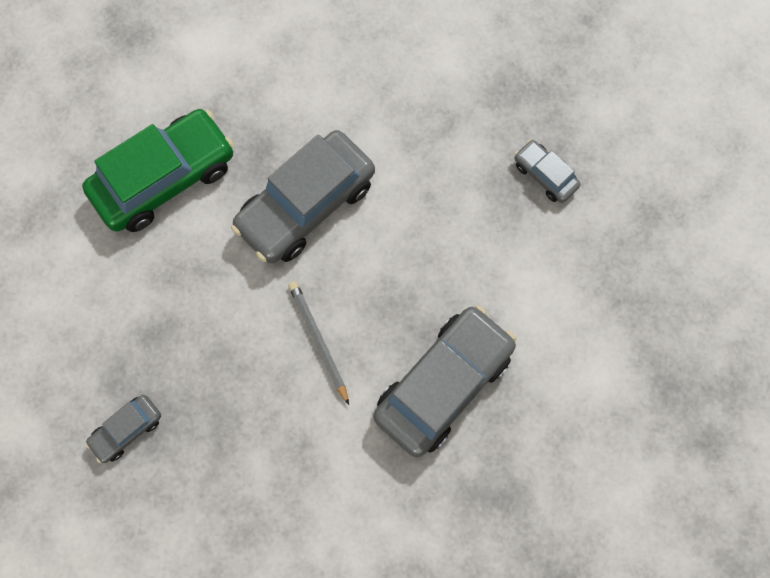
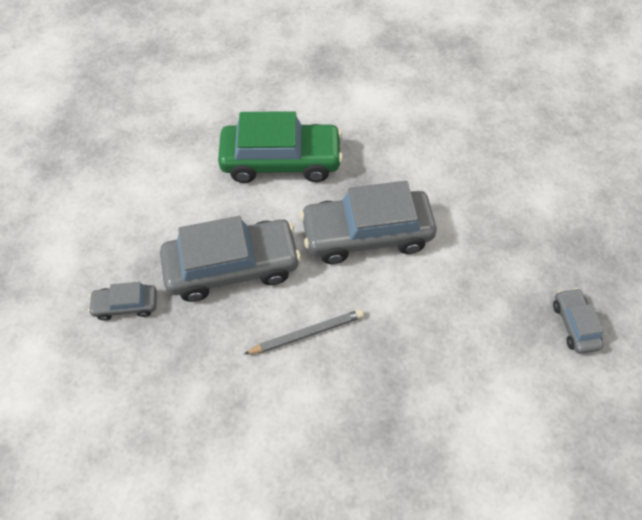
camera: 35 degrees right, 15 degrees down
grey pencil [288,281,349,405] -> grey pencil turned 60 degrees clockwise [244,309,364,354]
grey car [373,305,516,457] -> grey car moved to [160,216,301,302]

